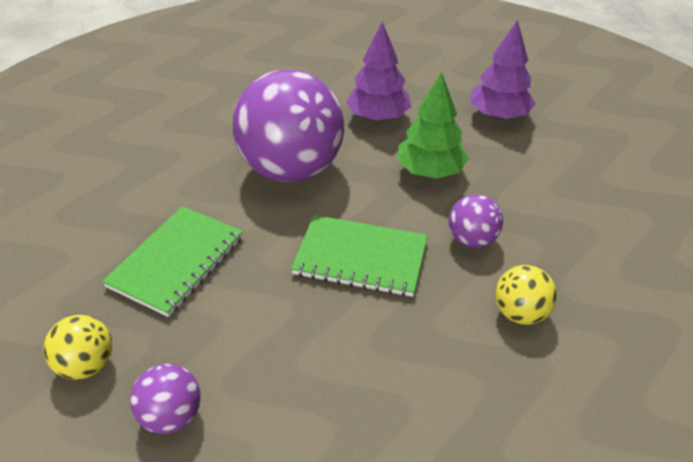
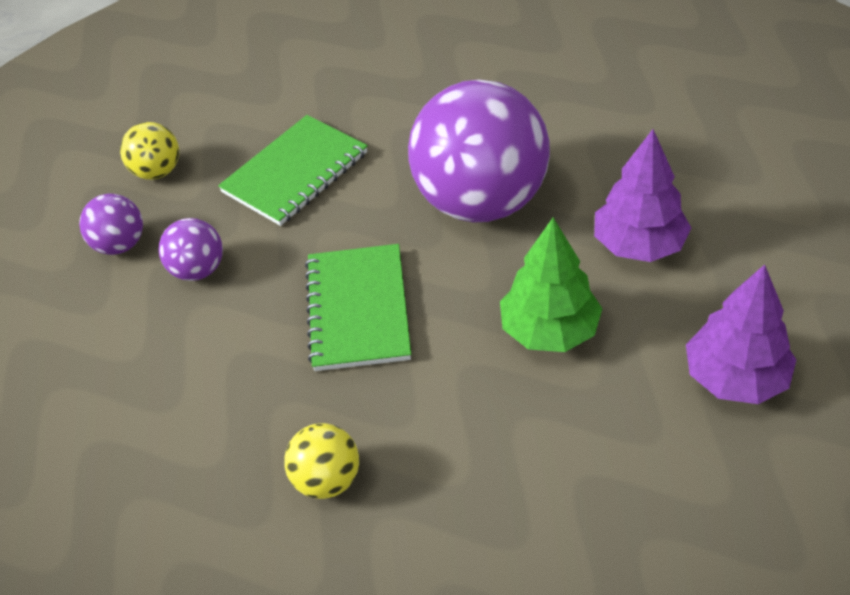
camera: 75 degrees right, 5 degrees up
green notebook [102,206,243,317] -> green notebook turned 60 degrees counterclockwise [218,115,368,226]
purple ball [449,194,503,248] -> purple ball moved to [159,218,223,281]

